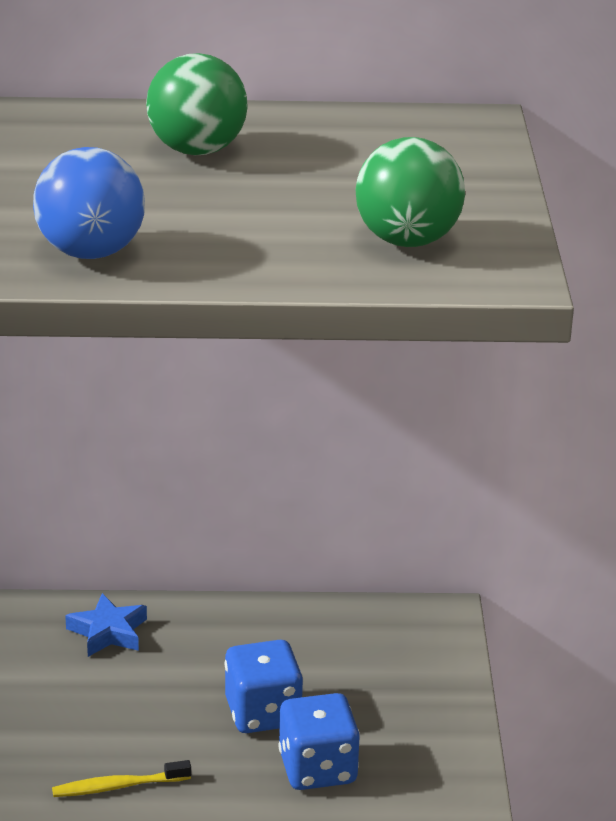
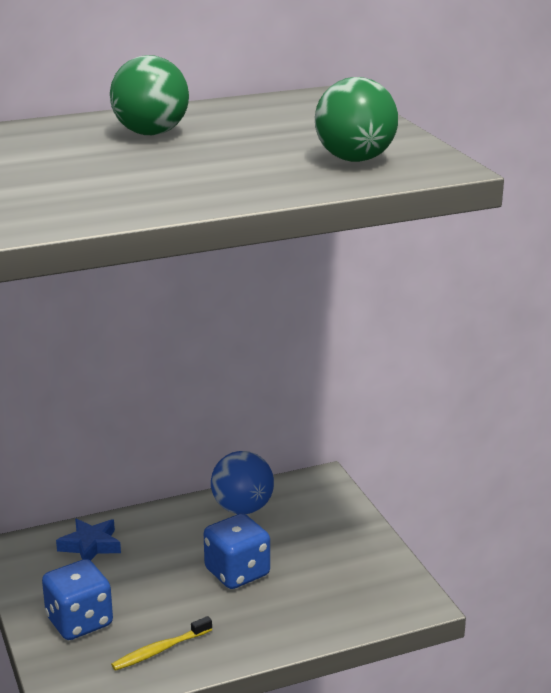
camera: 20 degrees left, 5 degrees down
blue ball [33,147,145,259] -> blue ball moved to [211,451,274,514]
blue dice [278,693,360,790] -> blue dice moved to [42,559,113,640]

